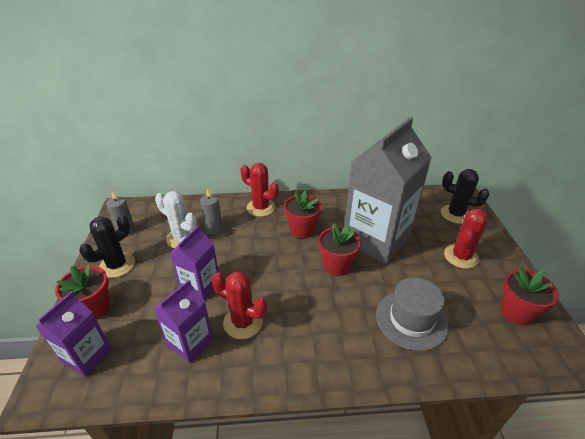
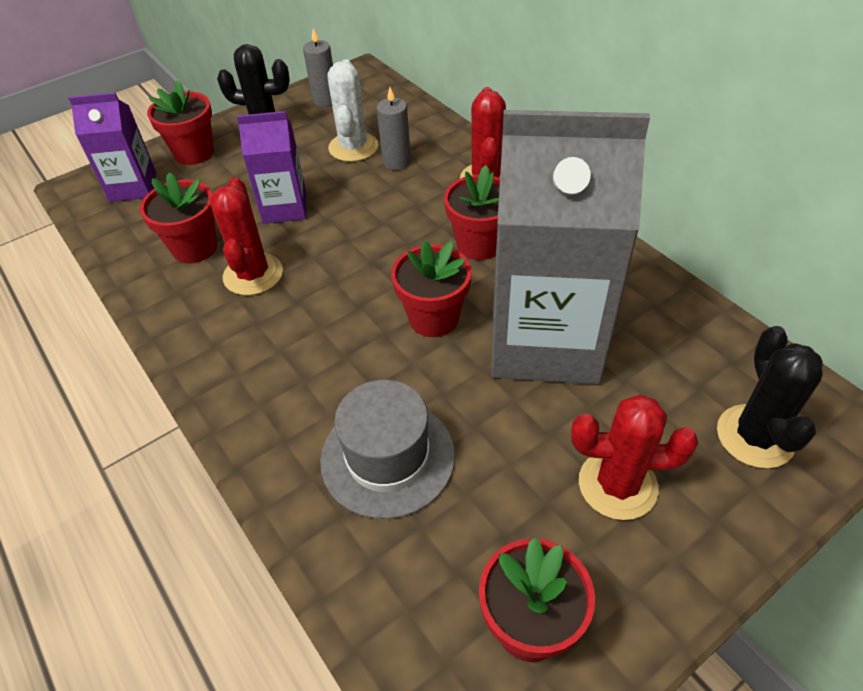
camera: 60 degrees right, 10 degrees up
purple carton [153,280,213,363] -> red flower pot [140,172,217,263]

